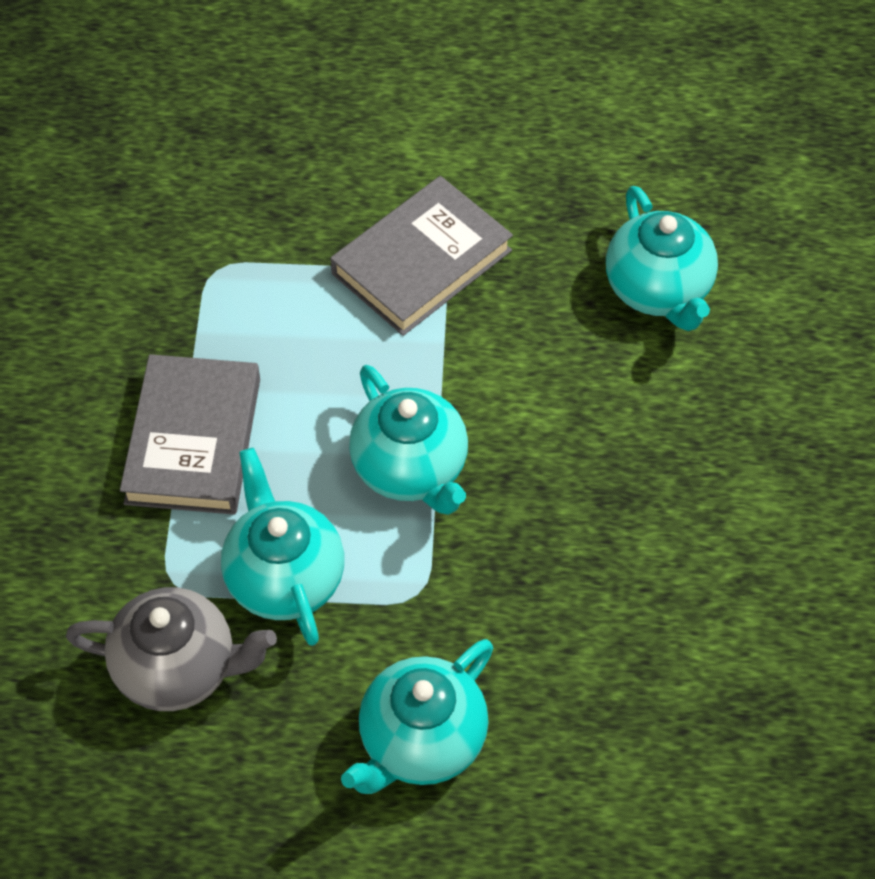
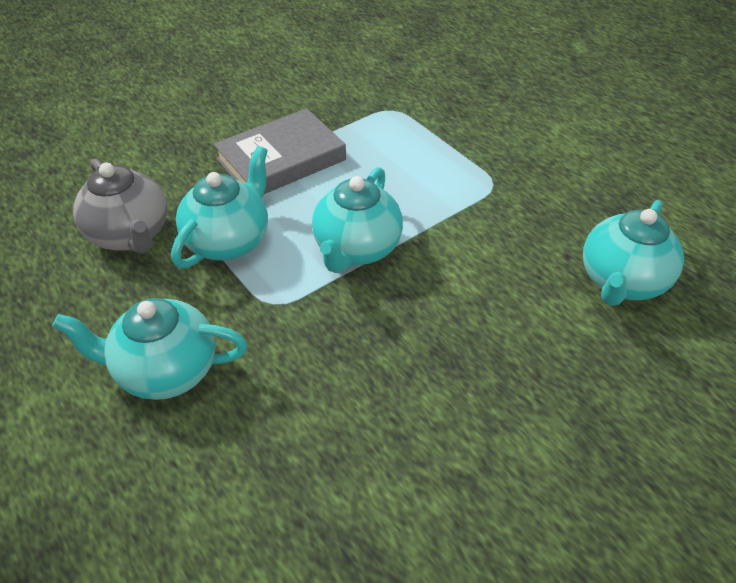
camera: 50 degrees right, 10 degrees down
grey book [330,176,513,336] -> none

